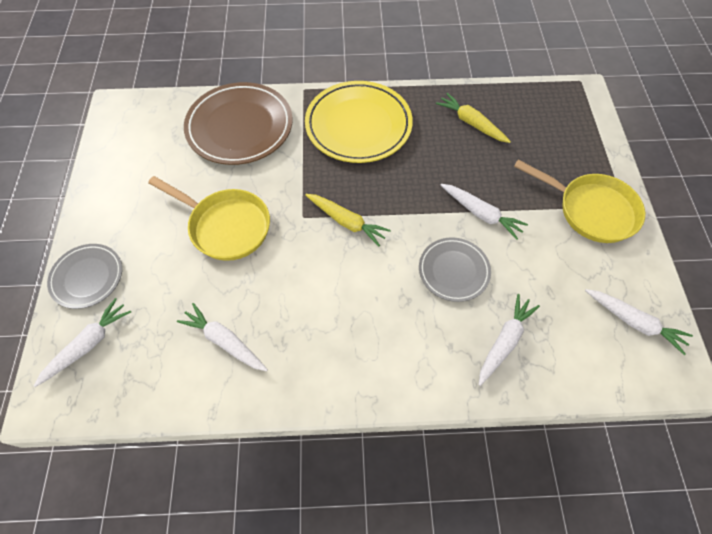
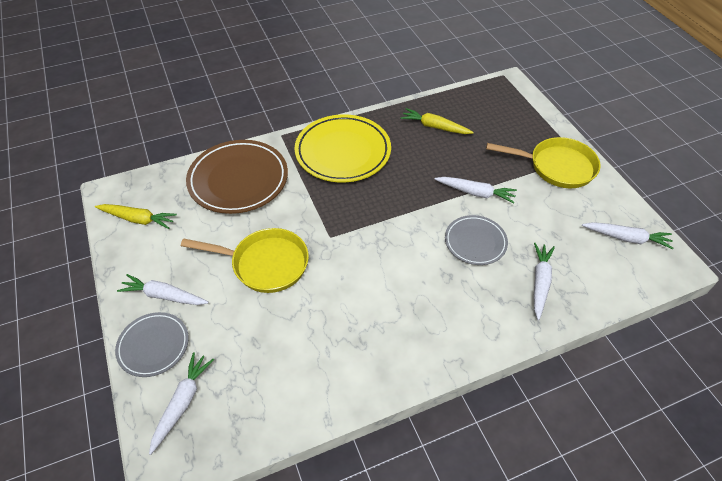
camera: 20 degrees left, 10 degrees down
white carrot [177,303,268,371] -> white carrot moved to [117,274,209,305]
yellow carrot [305,194,391,246] -> yellow carrot moved to [95,204,177,229]

